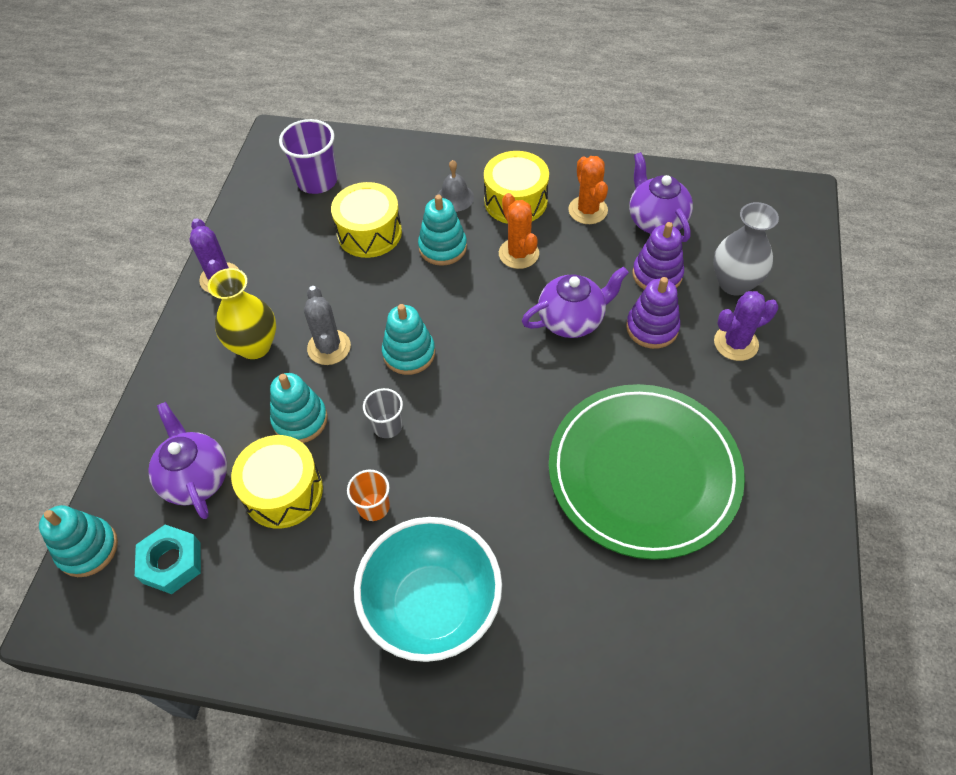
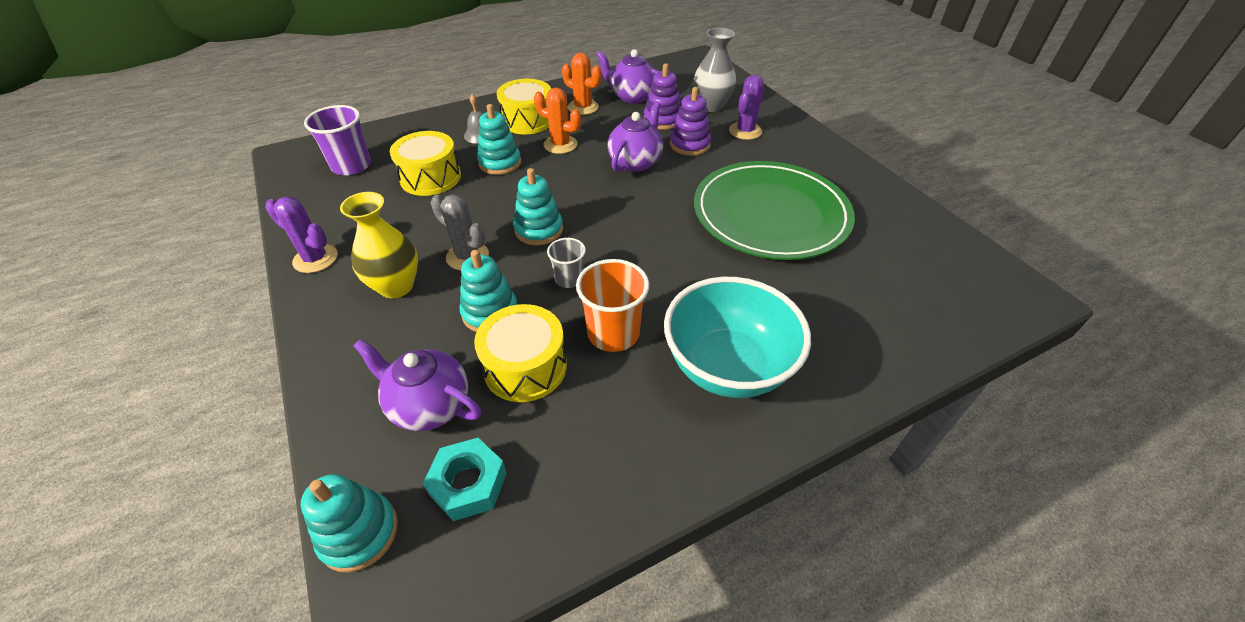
camera: 40 degrees left, 10 degrees down
orange cup [347,470,390,521] -> orange cup [576,259,649,352], size x1.66

